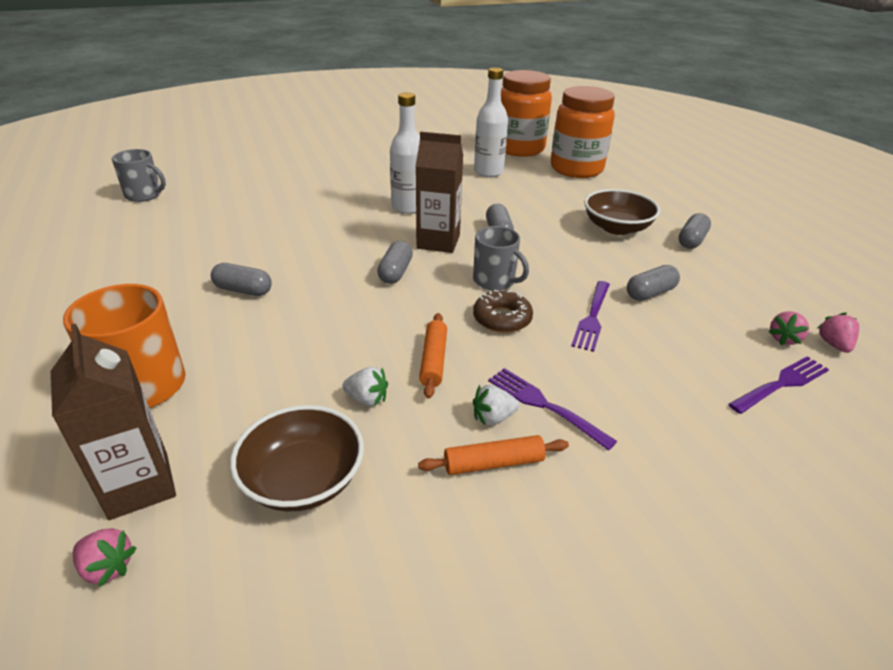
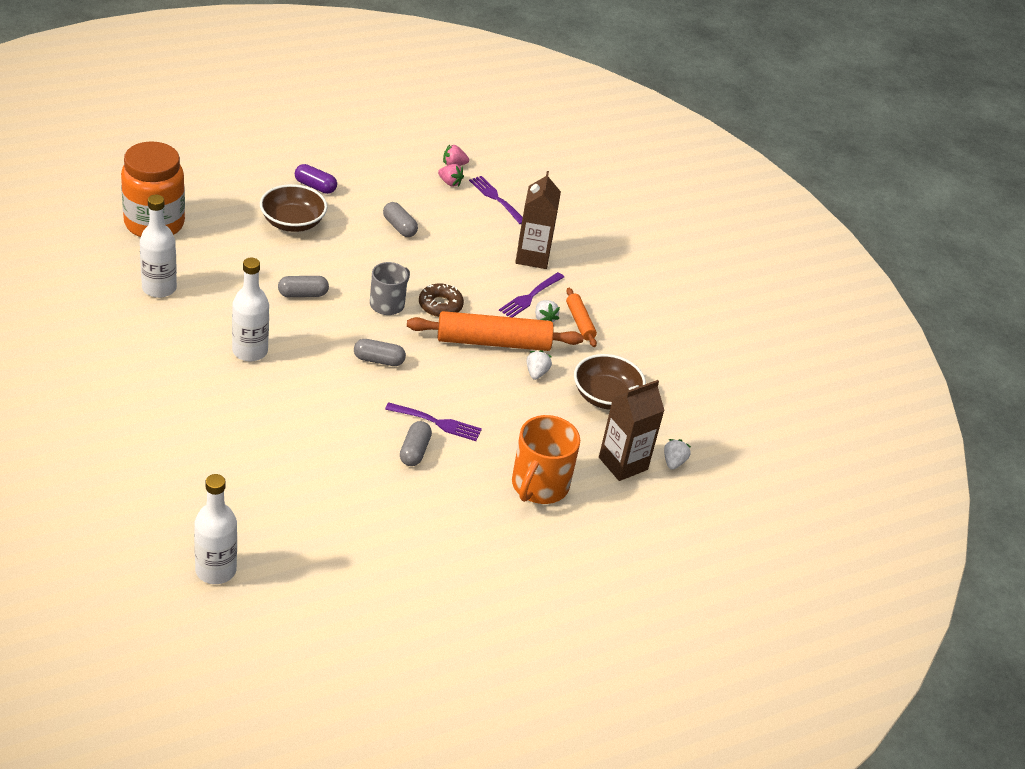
camera: 100 degrees left, 5 degrees up
pink strawberry [73,528,137,587] -> white strawberry [664,439,691,470]
grey mug [112,149,166,202] -> white bottle [194,474,237,584]
brown carton [416,131,463,253] -> brown carton moved to [515,171,561,269]
orange rolling pin [419,313,447,399] -> orange rolling pin [407,311,584,351], size x1.97
orange jar [501,70,552,157] -> none
purple fork [571,281,610,352] -> purple fork moved to [385,402,482,441]
grey capsule [679,213,711,249] -> purple capsule [295,164,337,194]

